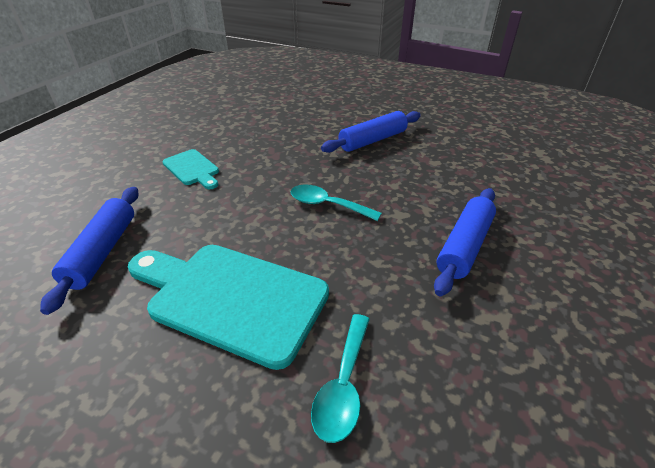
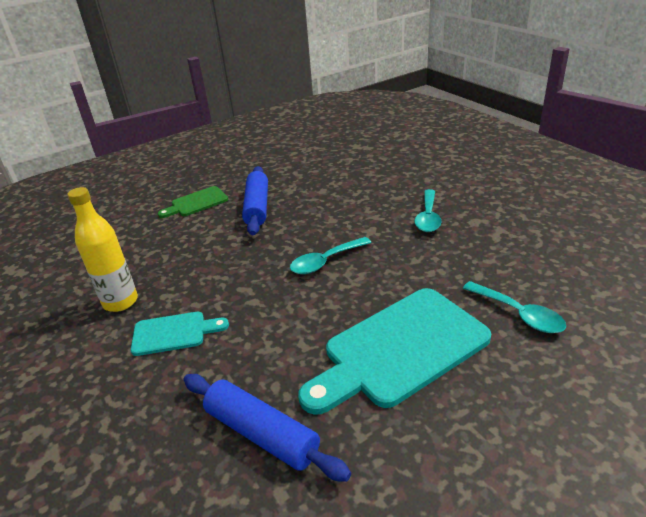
camera: 55 degrees left, 5 degrees down
blue rolling pin [434,188,496,296] -> turquoise spoon [414,189,442,232]
none -> yellow bottle [67,187,138,312]
none -> green cutting board [158,186,228,218]

